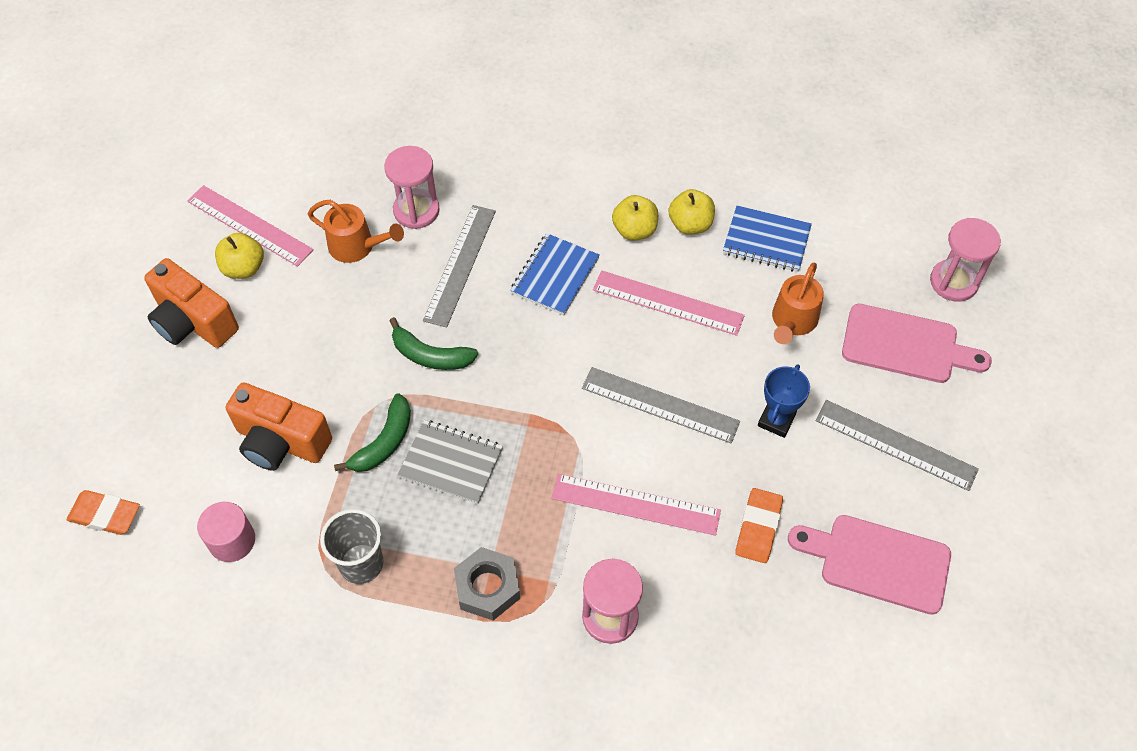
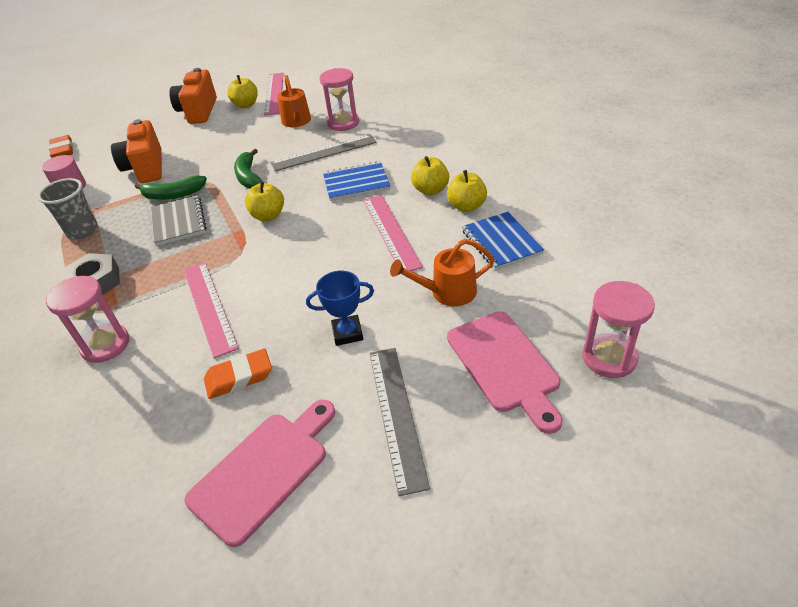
camera: 55 degrees right, 15 degrees down
grey ruler [582,367,740,443] -> none
pink cutting board [788,515,951,615] -> pink cutting board turned 60 degrees clockwise [184,400,335,547]
none -> yellow apple [245,181,284,221]

